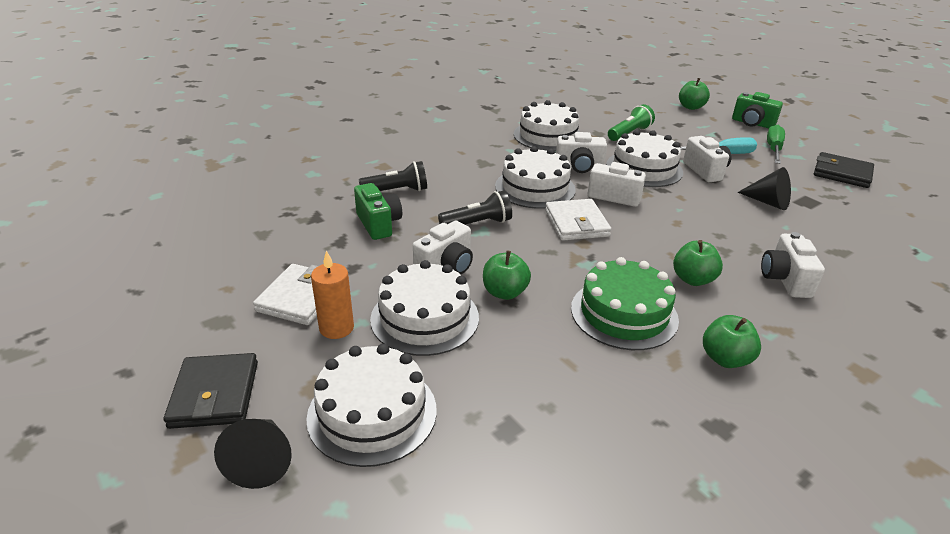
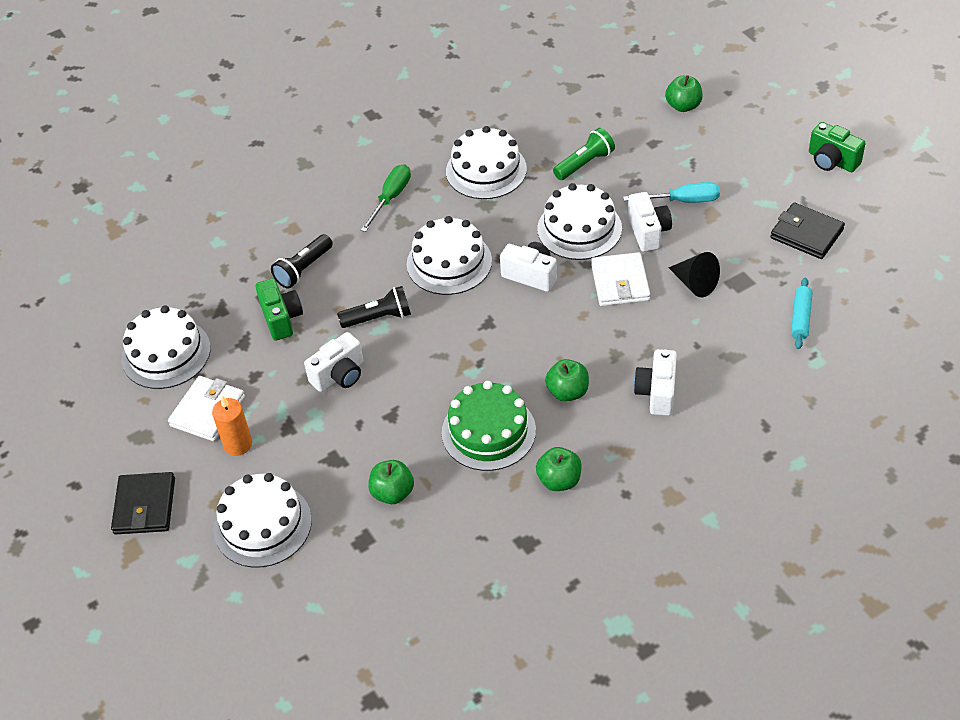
camera: 10 degrees right, 15 degrees up
black cone [214,419,292,489] -> none
black flashlight [359,161,427,191] -> black flashlight turned 135 degrees clockwise [271,234,333,289]
white cake [370,260,479,356] -> white cake moved to [122,305,211,389]
green apple [483,250,531,300] -> green apple moved to [368,460,414,504]
white wallet [545,199,611,241] -> white wallet moved to [591,252,650,306]
white camera [556,132,607,173] -> none
green camera [732,92,783,128] -> green camera moved to [809,122,866,172]
green screwdriver [767,125,785,164] -> green screwdriver moved to [360,164,411,232]
none -> turquoise rolling pin [791,277,812,349]

